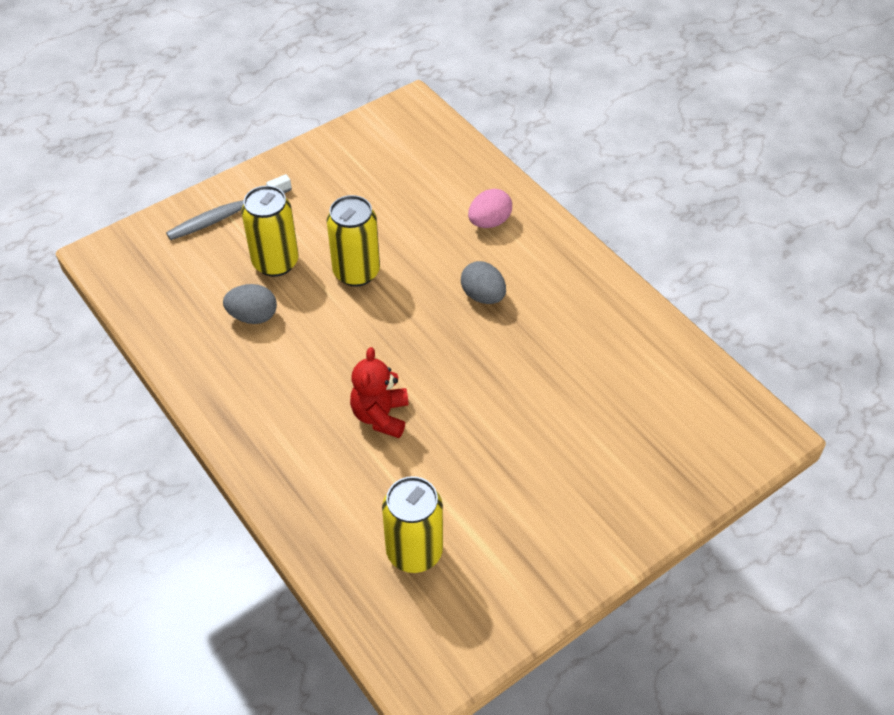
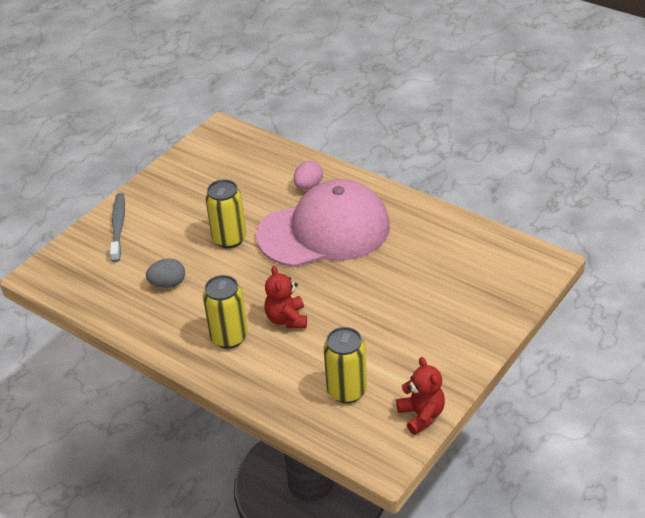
camera: 15 degrees left, 10 degrees down
grey toothbrush [166,174,292,240] -> grey toothbrush turned 135 degrees clockwise [110,193,125,262]
yellow can [242,185,298,277] -> yellow can moved to [203,275,248,349]
grey egg [461,261,506,304] -> pink cap [256,179,390,267]
none -> red teddy bear [396,357,445,435]

